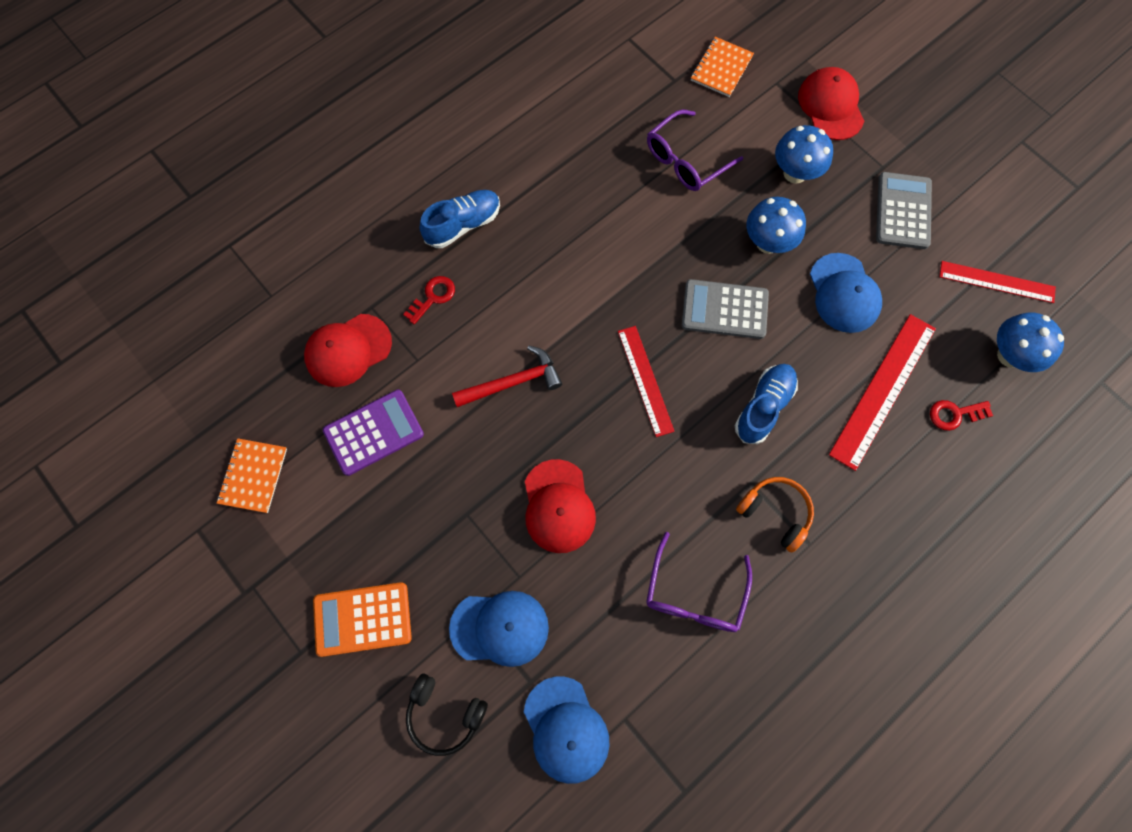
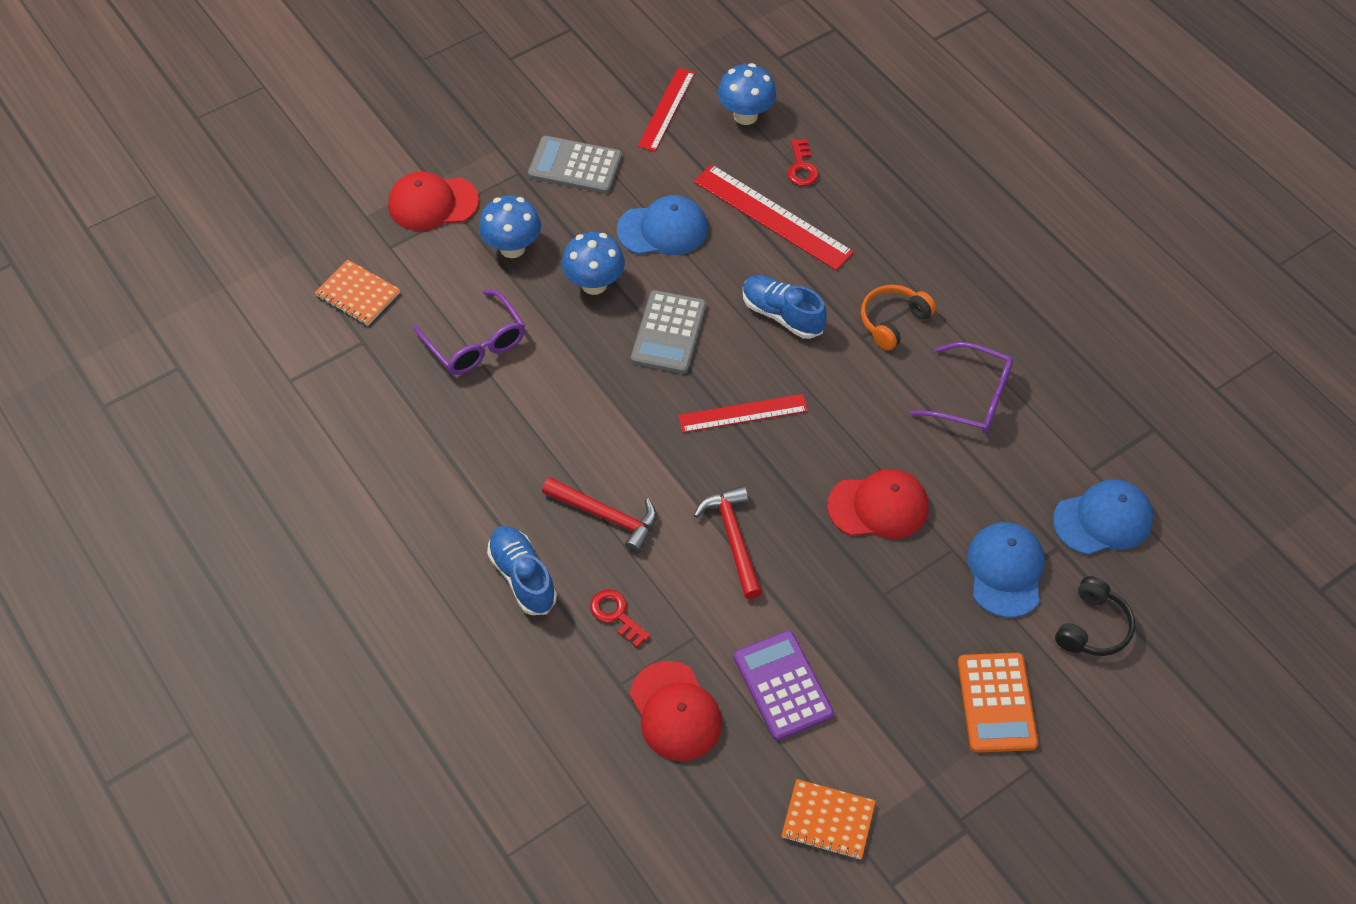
camera: 85 degrees left, 15 degrees down
none -> red hammer [542,477,657,553]

